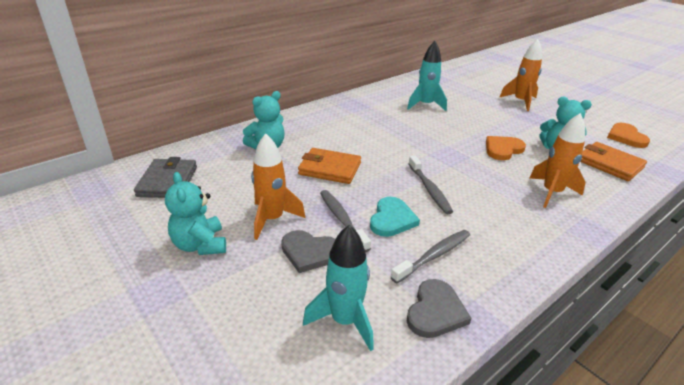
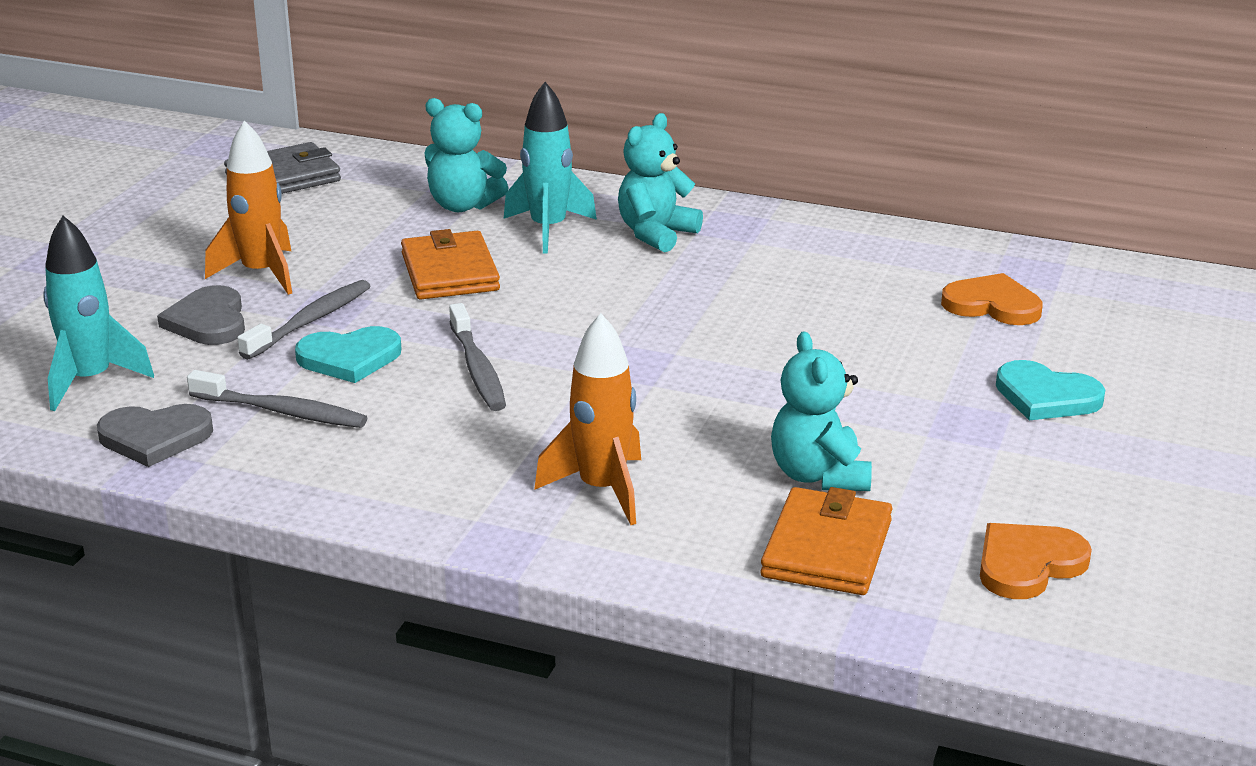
camera: 60 degrees right, 5 degrees down
turquoise teddy bear [165,172,226,255] -> turquoise teddy bear moved to [618,113,703,253]
turquoise rocket [407,41,447,111] -> turquoise rocket moved to [504,82,597,253]
grey toothbrush [408,155,453,214] -> grey toothbrush turned 60 degrees counterclockwise [449,303,506,411]
orange heart [486,136,526,160] -> orange heart moved to [941,273,1043,325]
orange rocket [499,39,542,111] -> turquoise heart [996,360,1105,420]

